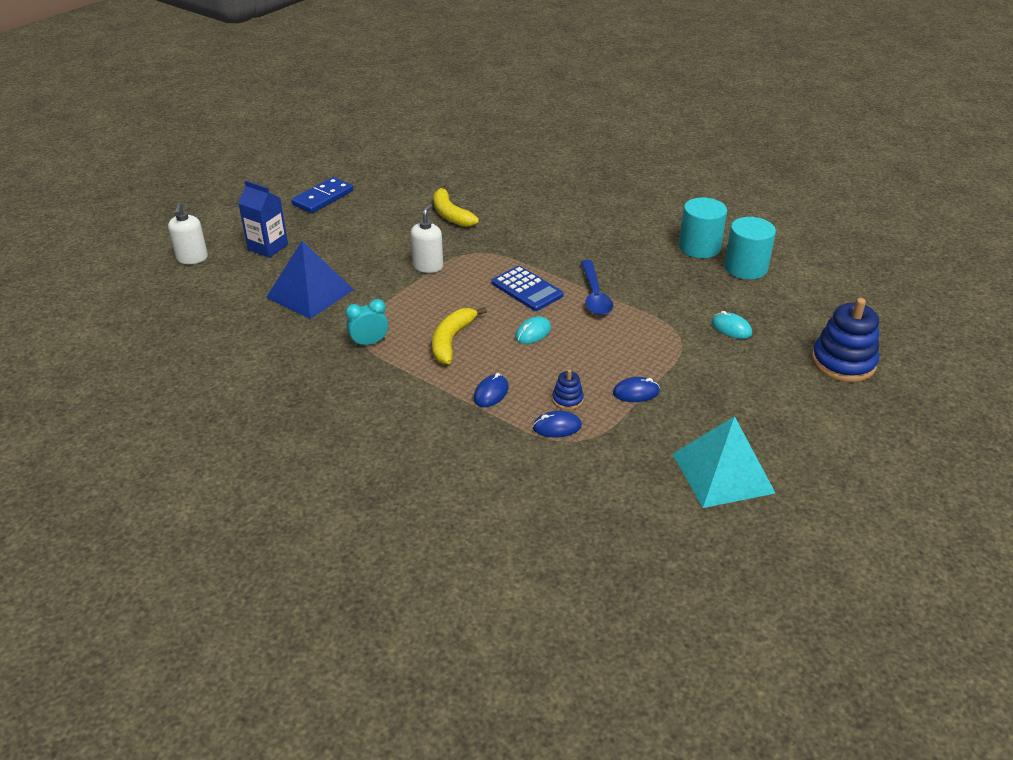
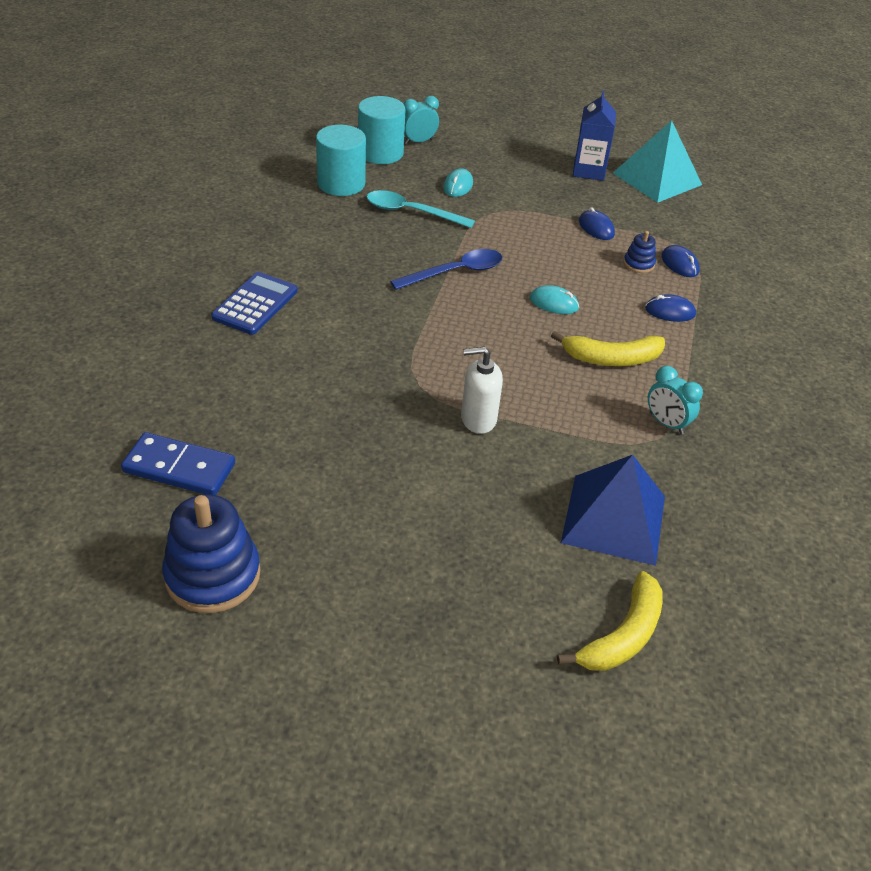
camera: 115 degrees left, 5 degrees up
white soap dispenser [168,203,208,264] -> none
blue carton [238,181,288,258] -> blue carton moved to [573,91,616,181]
blue domino [291,177,353,213] -> blue domino moved to [121,432,235,495]
yellow banana [433,184,479,227] -> yellow banana moved to [557,571,663,671]
blue calculator [492,266,563,311] -> blue calculator moved to [211,272,298,335]
turquoise cylinder [679,197,727,258] -> turquoise cylinder moved to [358,96,405,164]
blue stacking toy [811,298,879,382] -> blue stacking toy moved to [162,494,260,613]
none -> turquoise spoon [367,190,475,228]
none -> turquoise clock [403,96,439,144]

